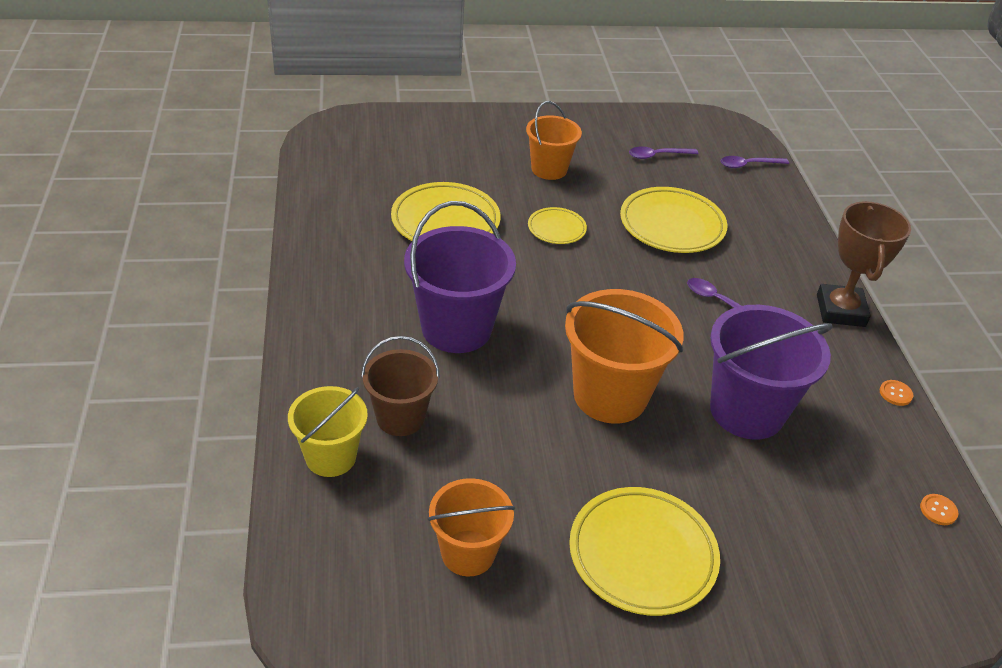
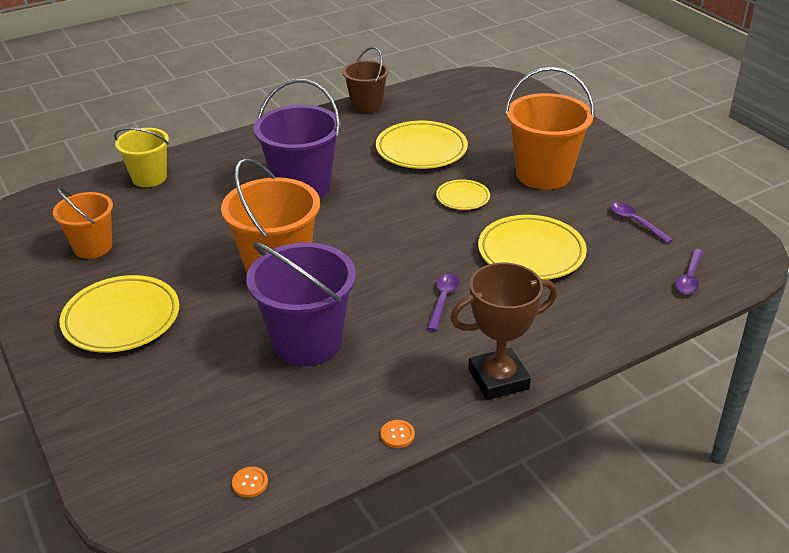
camera: 70 degrees right, 5 degrees down
brown bucket [361,336,440,436] -> brown bucket moved to [342,47,389,113]
orange bucket [526,101,582,180] -> orange bucket [505,67,595,190], size x1.60
purple spoon [721,156,789,168] -> purple spoon turned 120 degrees counterclockwise [675,249,704,294]

